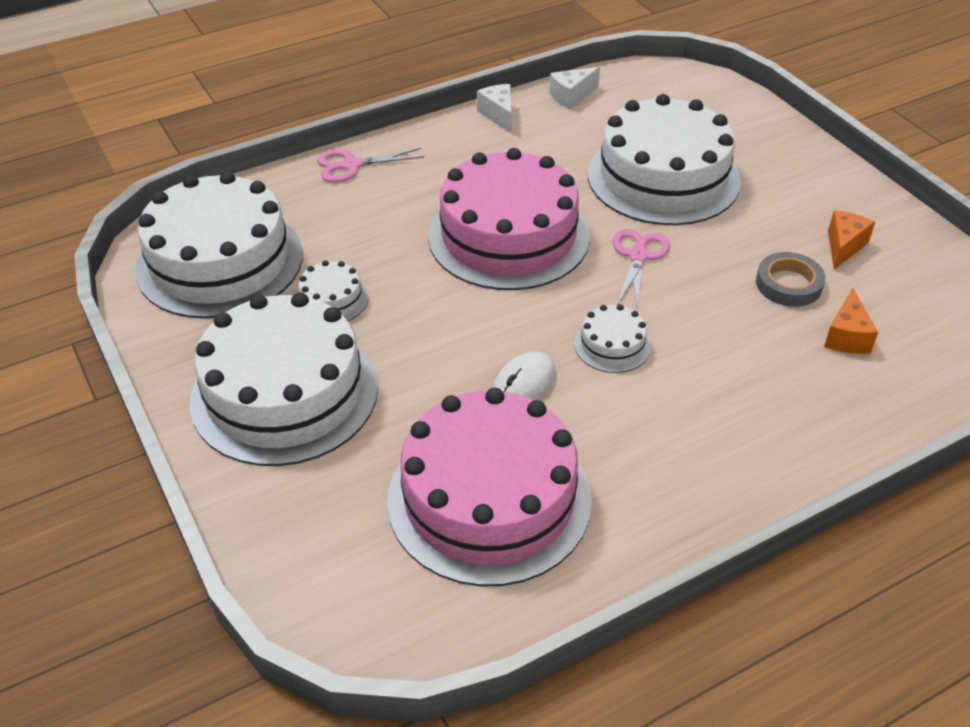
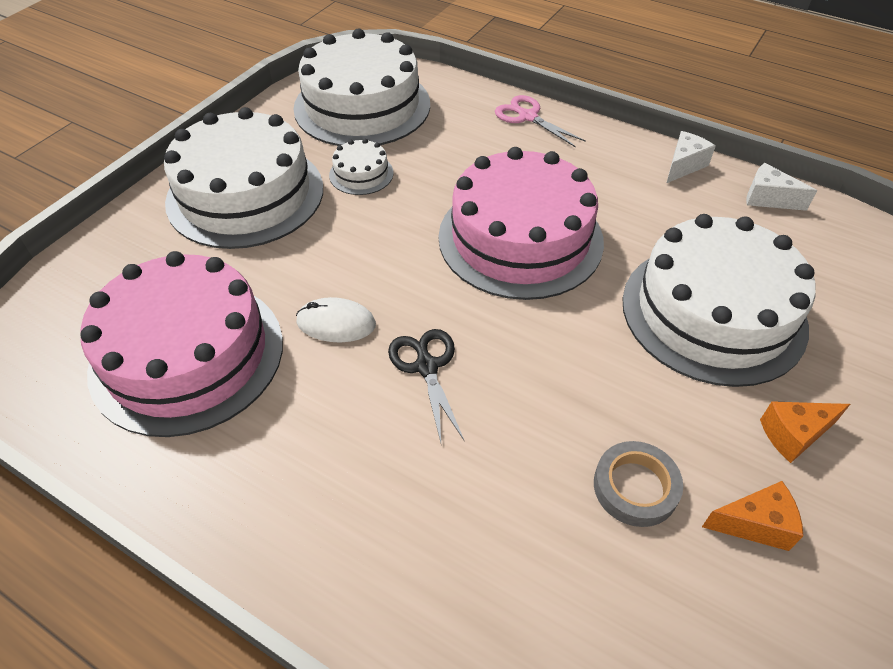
camera: 60 degrees right, 5 degrees up
white cake [574,304,651,373] -> black scissors [388,329,464,442]
pink scissors [613,229,670,306] -> none
orange cheese [824,288,878,354] -> orange cheese moved to [760,401,850,463]

